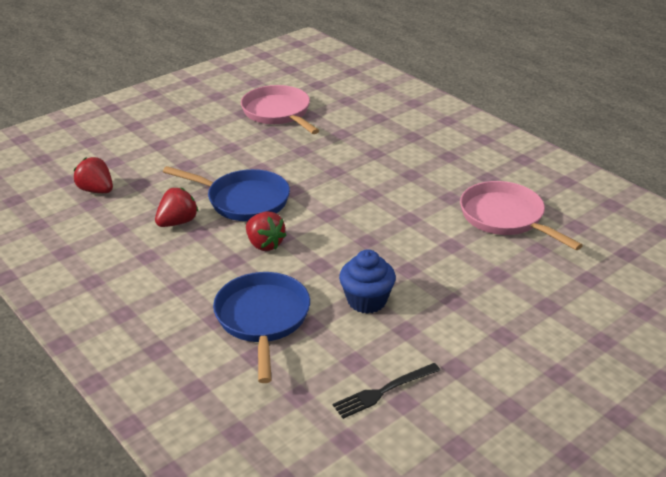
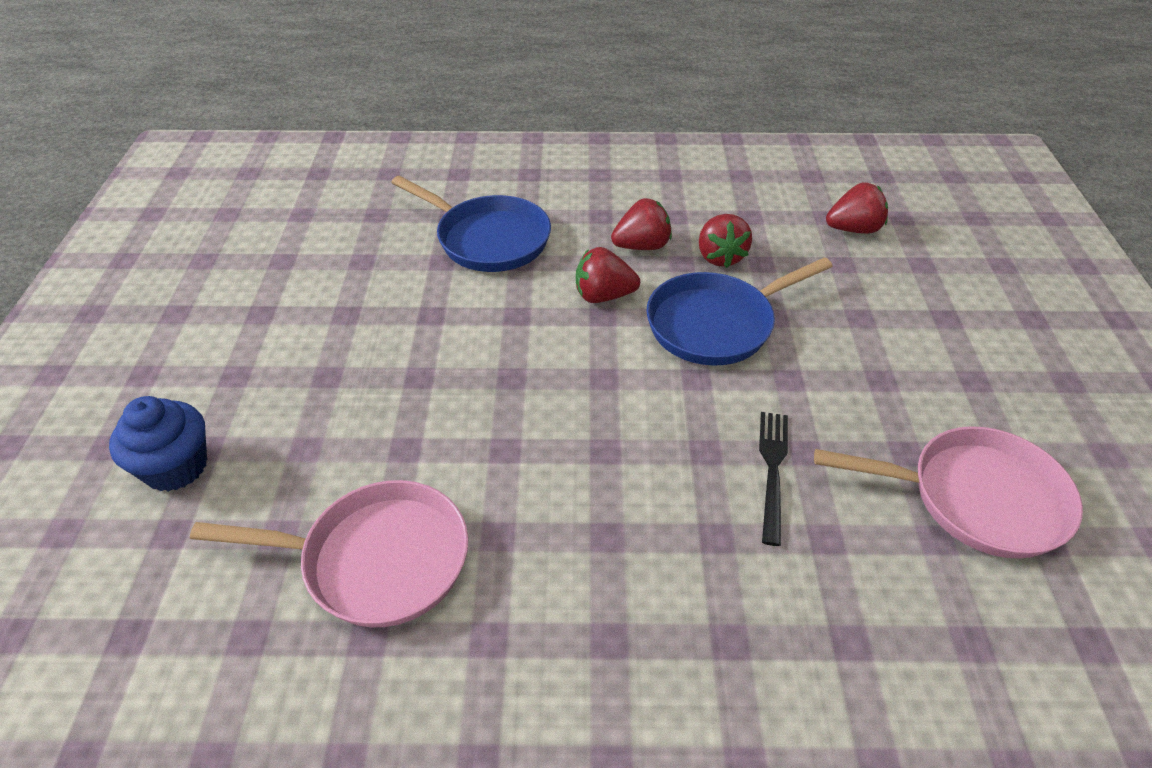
camera: 130 degrees right, 10 degrees up
black fork [333,363,440,419] -> black fork moved to [759,412,788,546]
blue cupcake [339,249,396,314] -> blue cupcake moved to [109,396,207,492]
none -> red strawberry [611,198,672,250]

